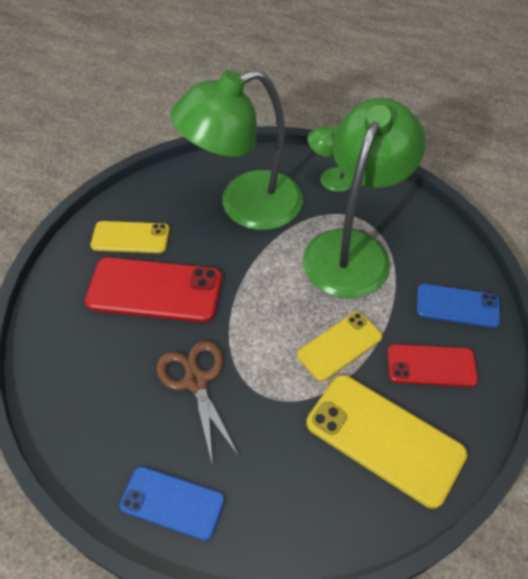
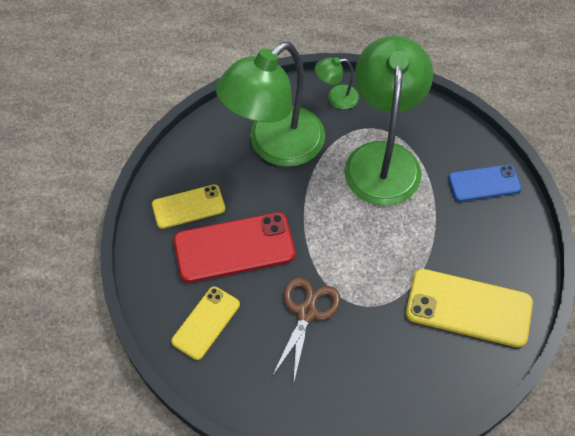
camera: 20 degrees left, 5 degrees up
blue phone [119,466,225,541] -> none
brown scissors [156,341,239,466] -> brown scissors turned 60 degrees clockwise [272,277,341,381]
yellow phone [297,312,382,382] -> yellow phone moved to [171,286,240,360]
red phone [388,344,478,387] -> none

